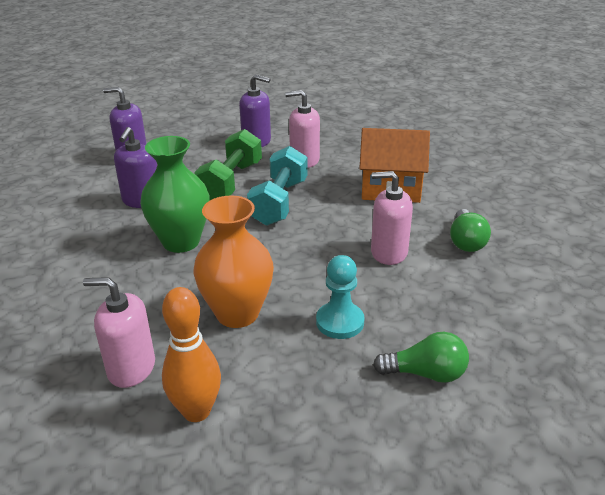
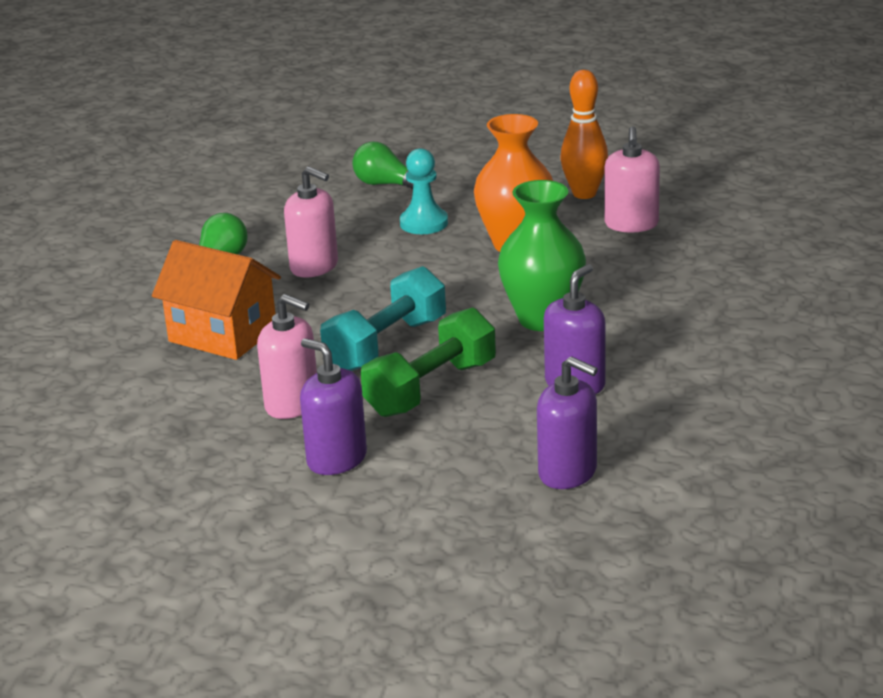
camera: 155 degrees left, 5 degrees down
pink soap dispenser [83,277,155,388] -> pink soap dispenser turned 60 degrees clockwise [604,126,660,233]

